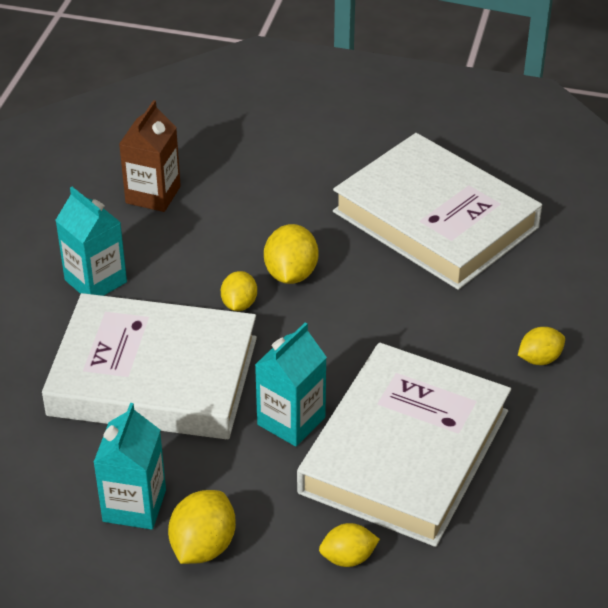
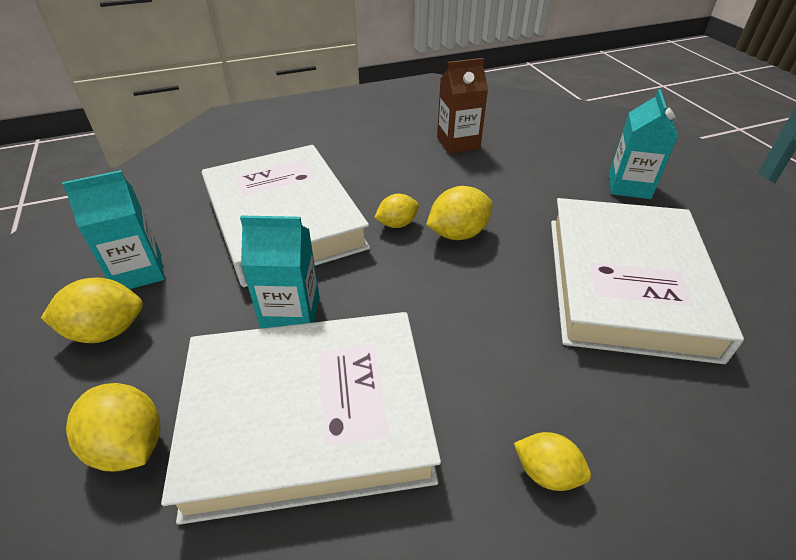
camera: 55 degrees right, 0 degrees up
turquoise carton [55,187,127,296] -> turquoise carton moved to [609,89,678,199]
yellow lemon [319,523,380,567] -> yellow lemon [66,383,160,471], size x1.52

